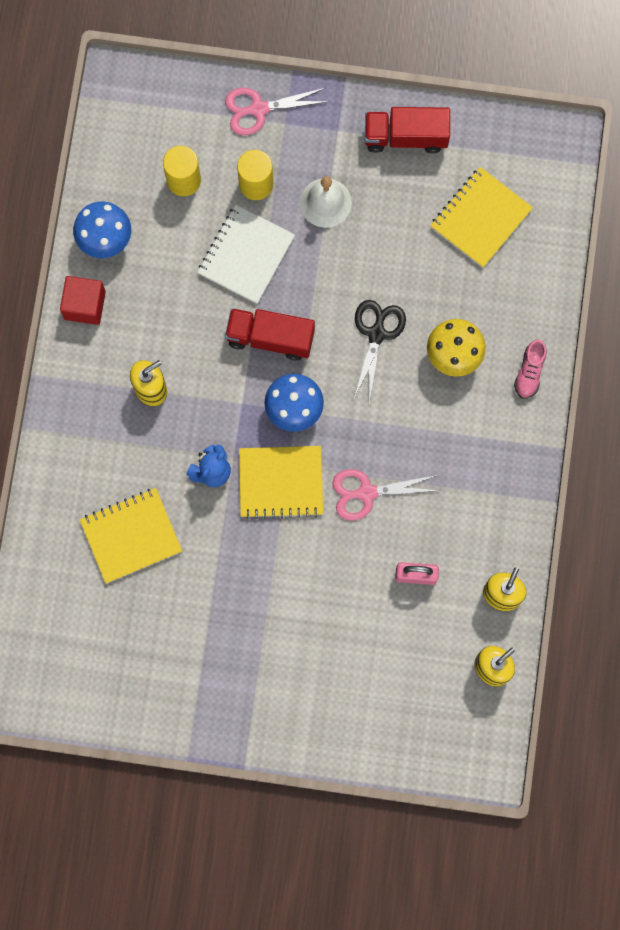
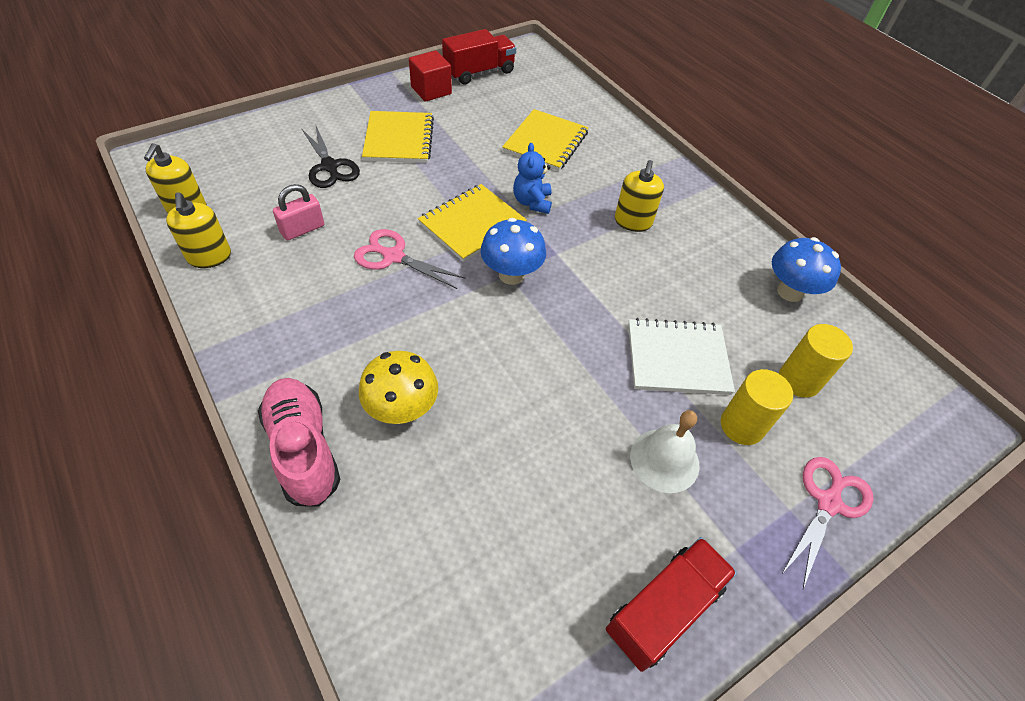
camera: 135 degrees right, 25 degrees down
red cube [60,276,106,325] -> red cube moved to [409,50,452,102]
white notebook [197,204,295,304] -> white notebook turned 75 degrees counterclockwise [628,318,735,395]
red truck [225,308,315,361] -> red truck moved to [442,29,516,84]
pink scissors [332,469,441,521] -> pink scissors turned 105 degrees counterclockwise [354,229,466,289]
black scissors [354,300,406,402] -> black scissors moved to [301,124,360,188]
yellow notebook [430,167,533,268] -> yellow notebook moved to [362,111,434,163]
pink shoe [514,339,547,399] -> pink shoe [258,378,340,507], size x1.80

